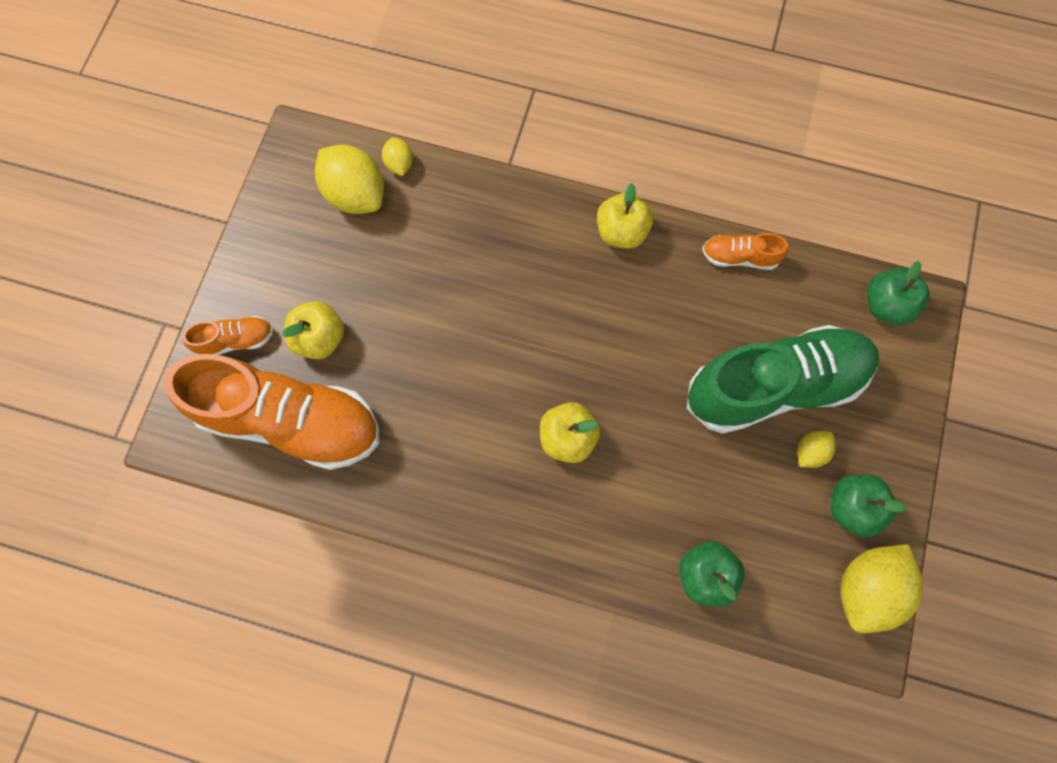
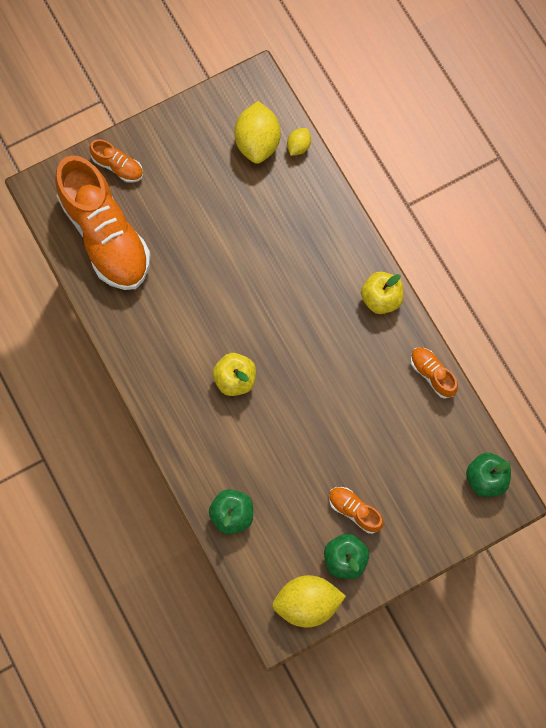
camera: 45 degrees right, 0 degrees up
yellow apple [282,301,344,359] -> none
green shoe [687,325,879,434] -> none
yellow lemon [797,431,836,468] -> orange shoe [329,487,384,534]

